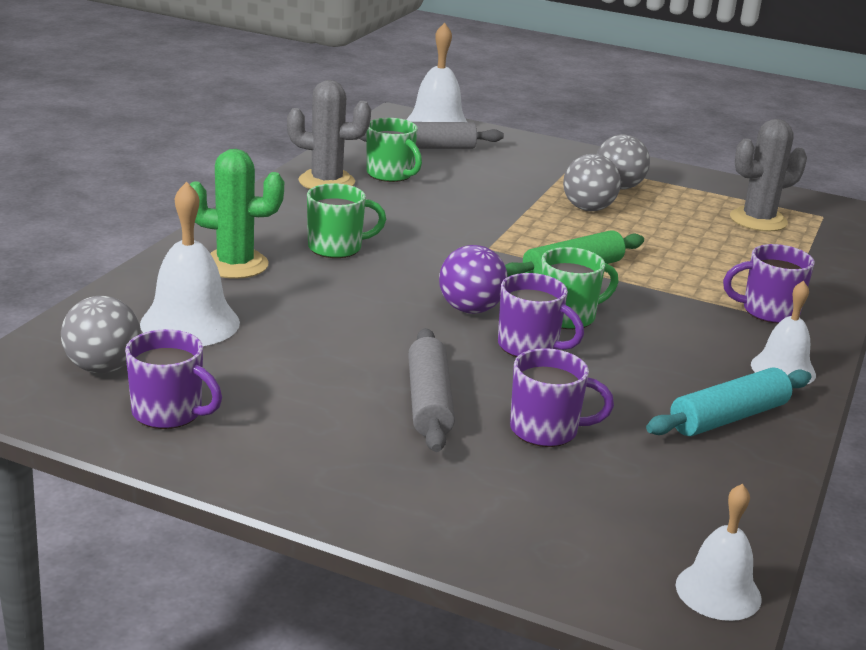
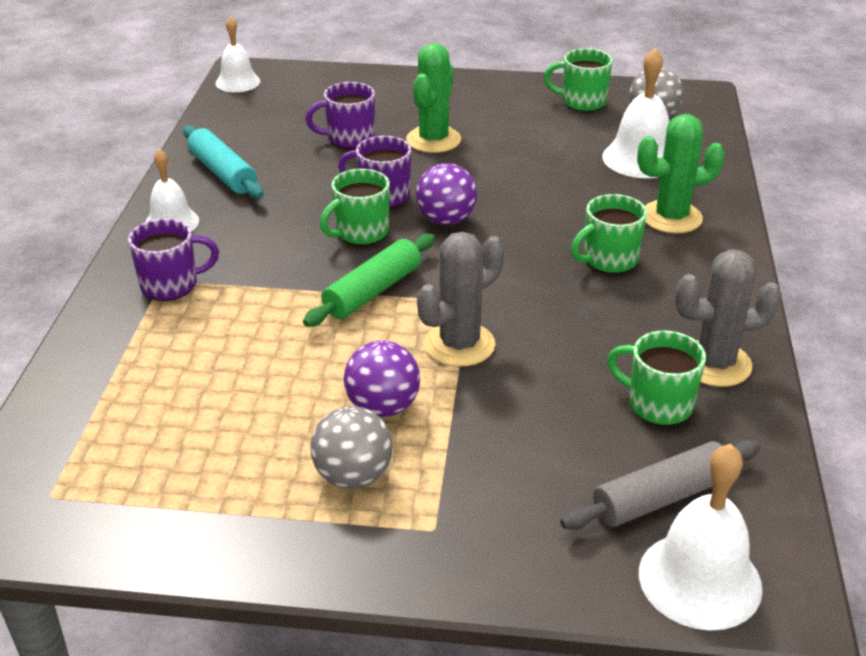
camera: 165 degrees right, 10 degrees up
purple mug [125,329,222,429] -> green mug [544,48,613,112]
grey rolling pin [408,328,455,452] -> green cactus [406,43,461,153]
grey ball [563,154,621,211] -> purple ball [344,340,420,417]
turquoise rolling pin [646,367,811,436] -> turquoise rolling pin turned 75 degrees counterclockwise [183,125,263,198]
grey cactus [730,119,807,231] -> grey cactus moved to [417,232,504,367]

